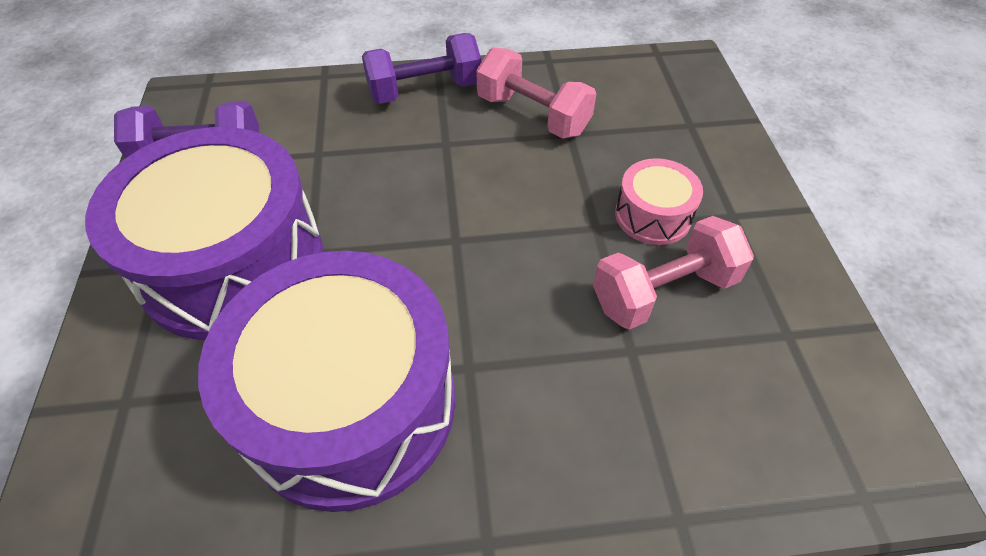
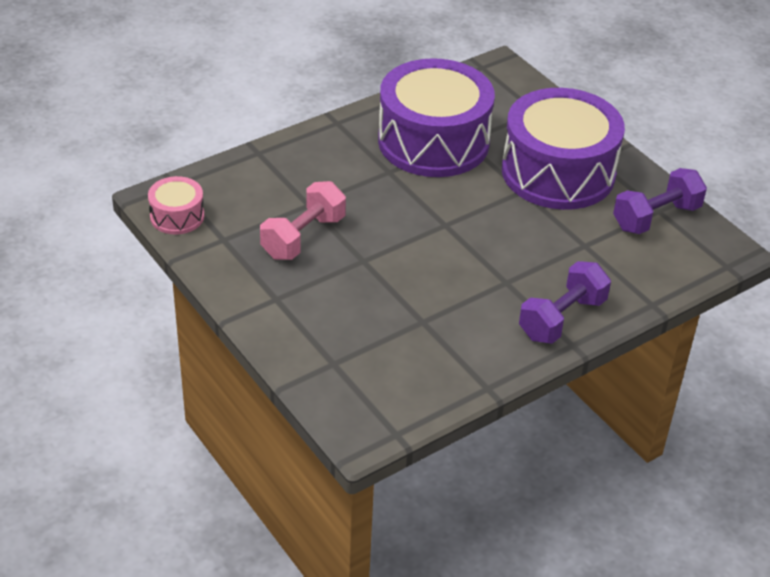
camera: 150 degrees right, 10 degrees down
pink dumbbell [476,47,596,139] -> none
pink drum [615,158,703,245] -> pink drum moved to [148,176,204,235]

